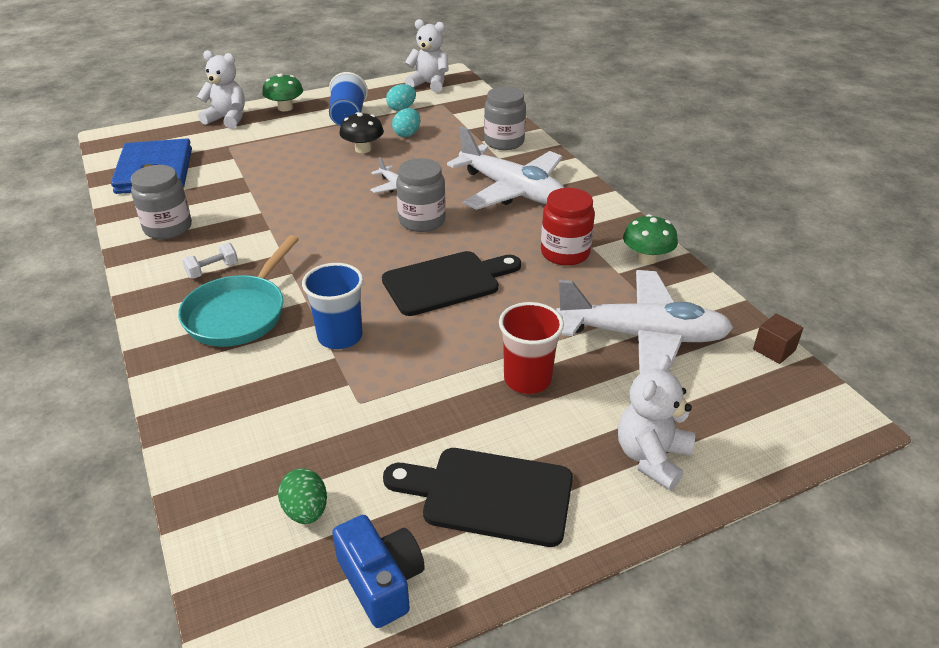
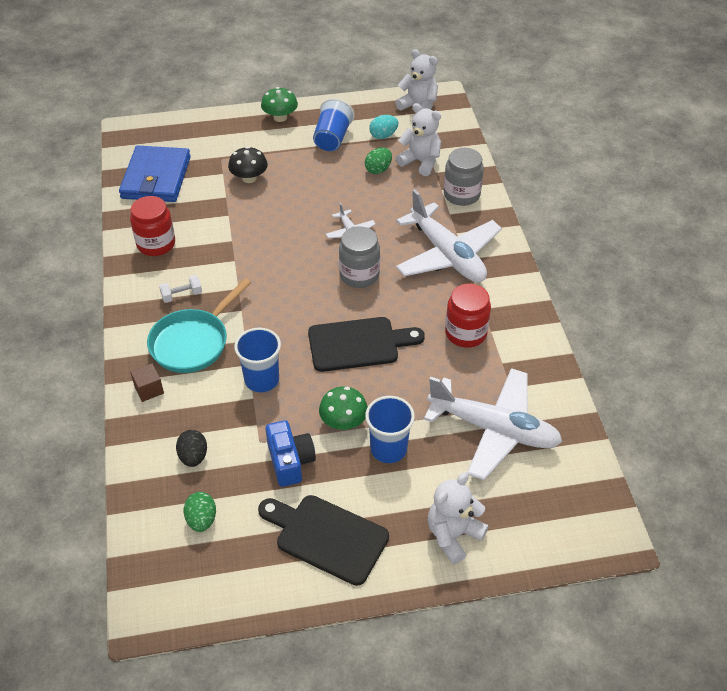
camera: 15 degrees right, 10 degrees up
grey jar [131,165,192,239] -> red jar [130,196,175,256]
white teddy bear [197,50,245,129] -> white teddy bear moved to [396,103,441,176]
blue camera [332,515,425,628] -> blue camera moved to [266,420,316,487]
black mushroom [339,112,384,153] -> black mushroom moved to [228,146,268,183]
turquoise egg [392,108,420,137] -> green egg [365,148,392,174]
red cup [499,302,564,394] -> blue cup [365,396,415,463]
green mushroom [623,214,678,265] -> green mushroom moved to [319,387,368,430]
brown cube [753,314,803,364] -> brown cube moved to [130,363,164,402]
none -> black egg [176,430,207,467]

